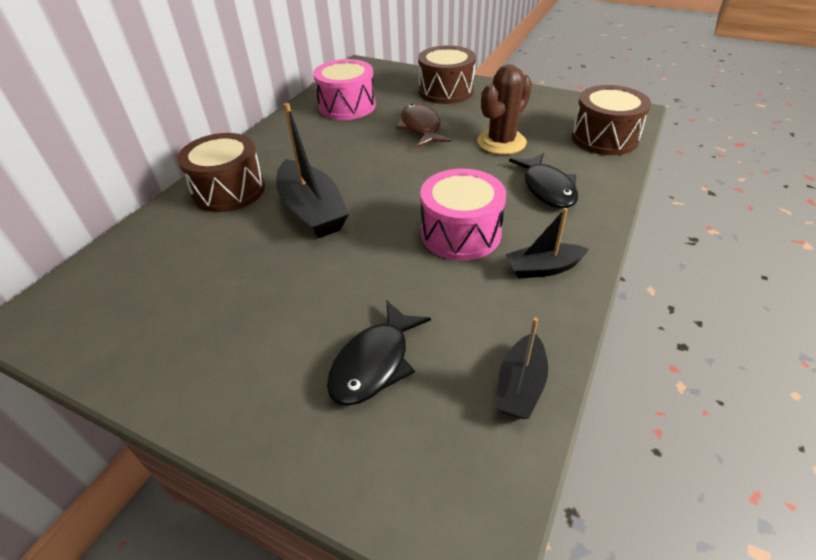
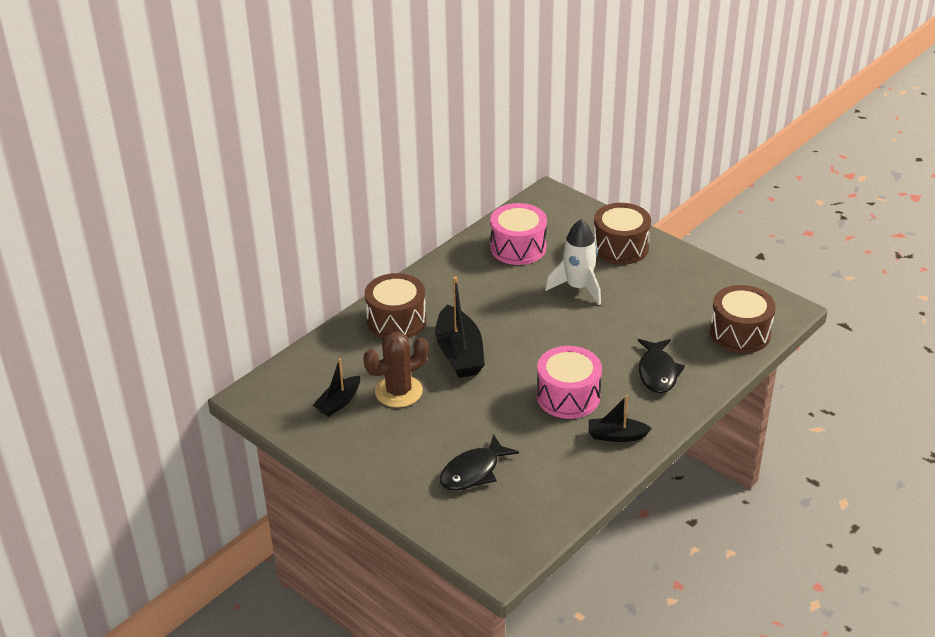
camera: 15 degrees right, 5 degrees down
brown fish [396,103,451,147] -> white rocket [545,219,601,305]
brown cactus [478,65,532,155] -> brown cactus moved to [363,331,429,408]
black boat [496,318,548,419] -> black boat moved to [313,358,360,417]

